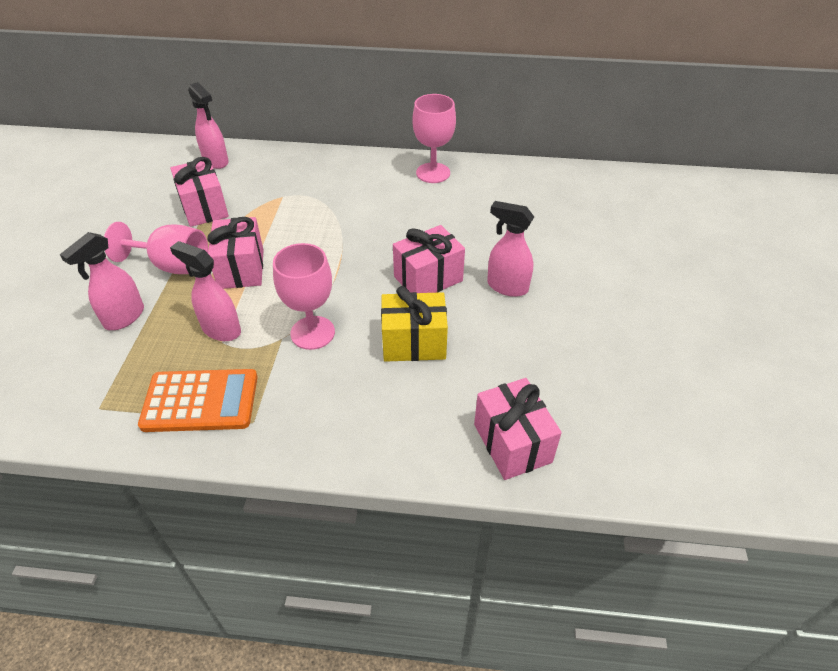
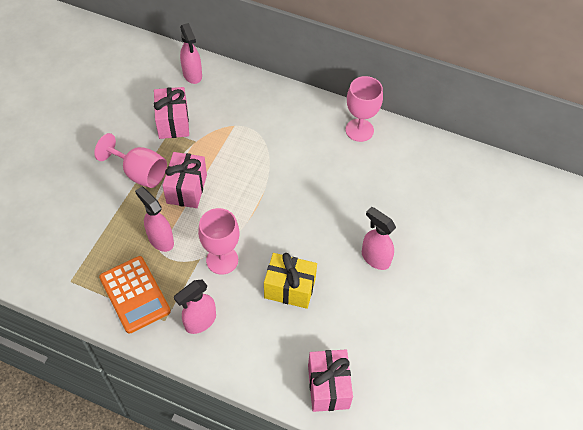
camera: 15 degrees right, 10 degrees up
pink spray bottle [60,232,144,330] -> pink spray bottle moved to [174,280,216,334]
orange calculator [138,369,258,432] -> orange calculator turned 45 degrees clockwise [99,256,171,334]
pink gift [393,225,465,293] -> none

